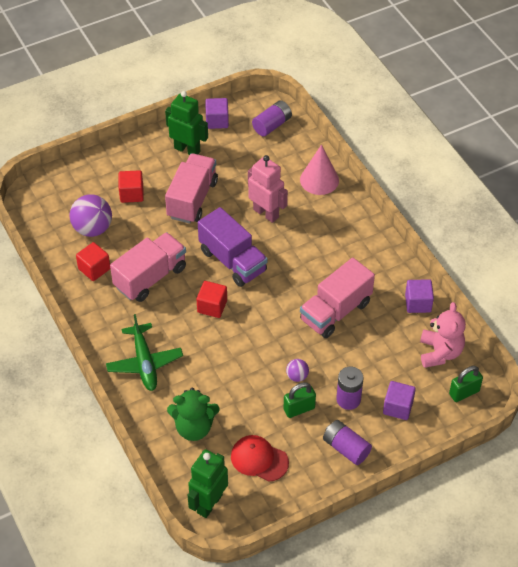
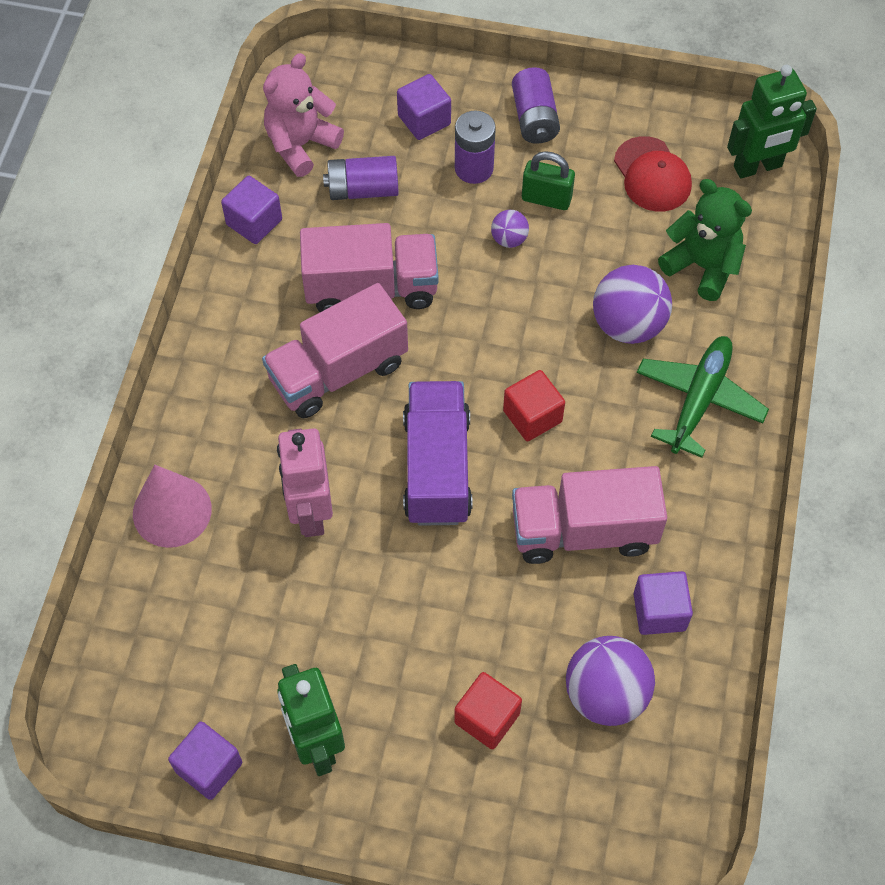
camera: 140 degrees left, 10 degrees up
red cube [76,242,110,281] -> purple cube [634,571,693,635]
pink truck [165,153,218,224] -> pink truck moved to [262,283,408,418]
purple battery [252,100,292,137] -> purple battery moved to [323,156,399,200]
green padlock [449,366,483,402] -> none
none -> purple ball [593,265,672,344]

